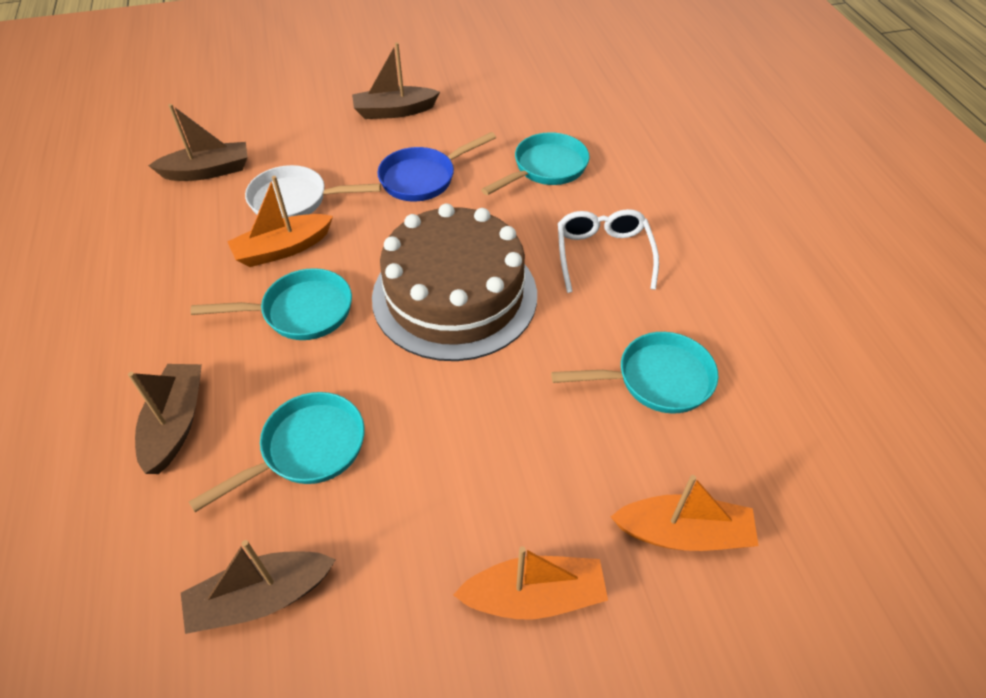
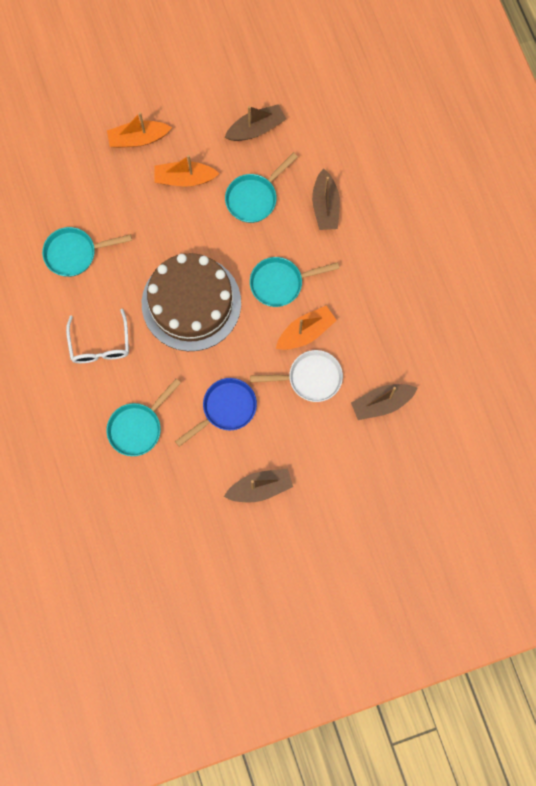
camera: 175 degrees right, 25 degrees up
orange boat [611,475,759,551] -> orange boat moved to [154,155,220,187]

